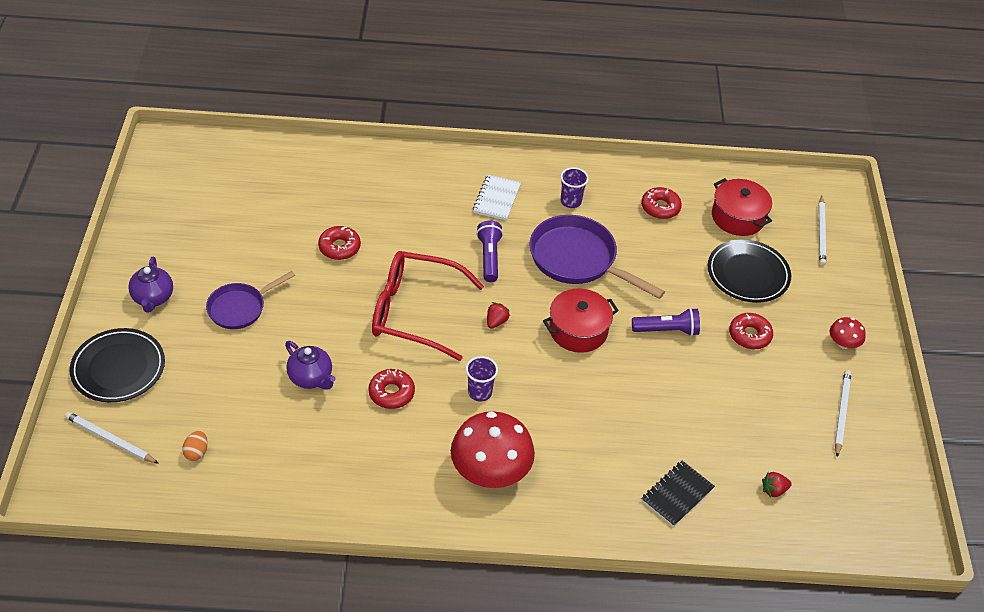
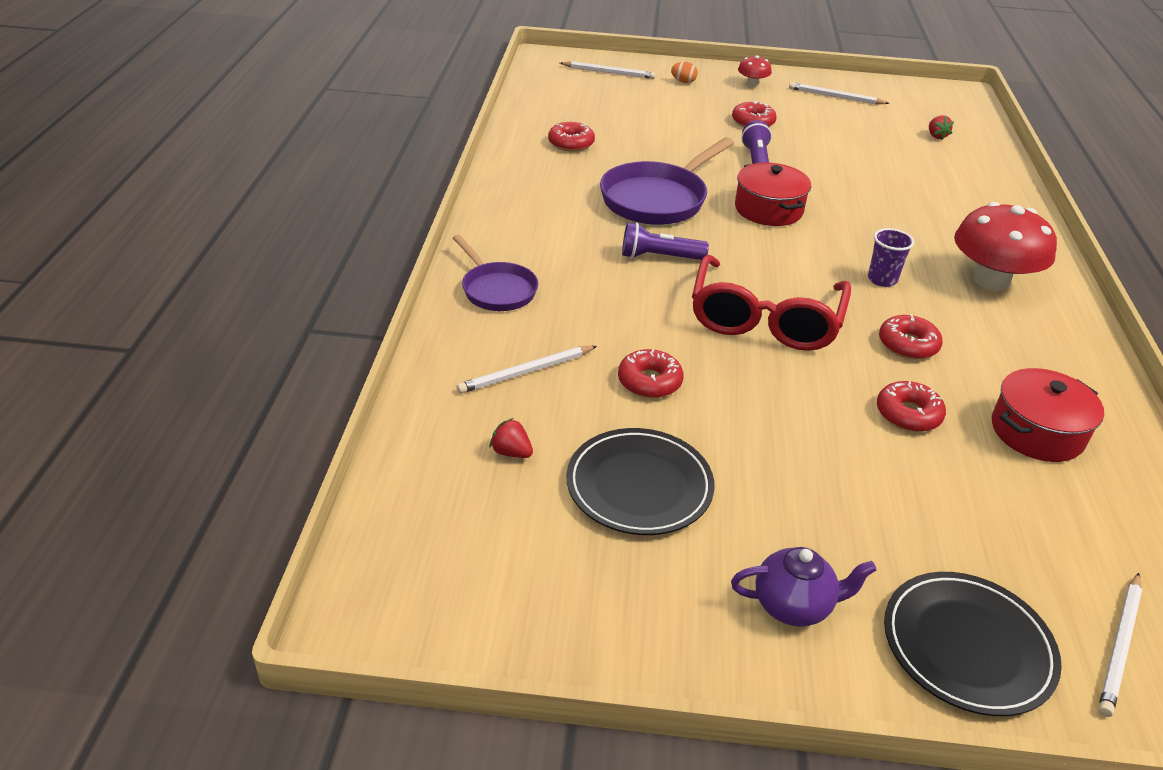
camera: 85 degrees left, 10 degrees down
orange egg [182,431,208,461] -> orange egg moved to [671,62,698,83]
purple pan [206,271,295,329] -> purple pan moved to [453,235,538,311]
purple teapot [285,341,335,389] -> red donut [877,381,946,432]
white notebook [473,175,521,221] -> none
red strawberry [487,302,510,329] -> red strawberry moved to [490,418,533,458]
purple cup [560,167,589,208] -> none
black notebook [641,460,715,527] -> none
black plate [708,239,791,303] -> black plate moved to [566,428,714,535]
red pot [712,178,772,236] -> red pot moved to [992,368,1104,462]
none -> white pencil [456,346,597,394]

